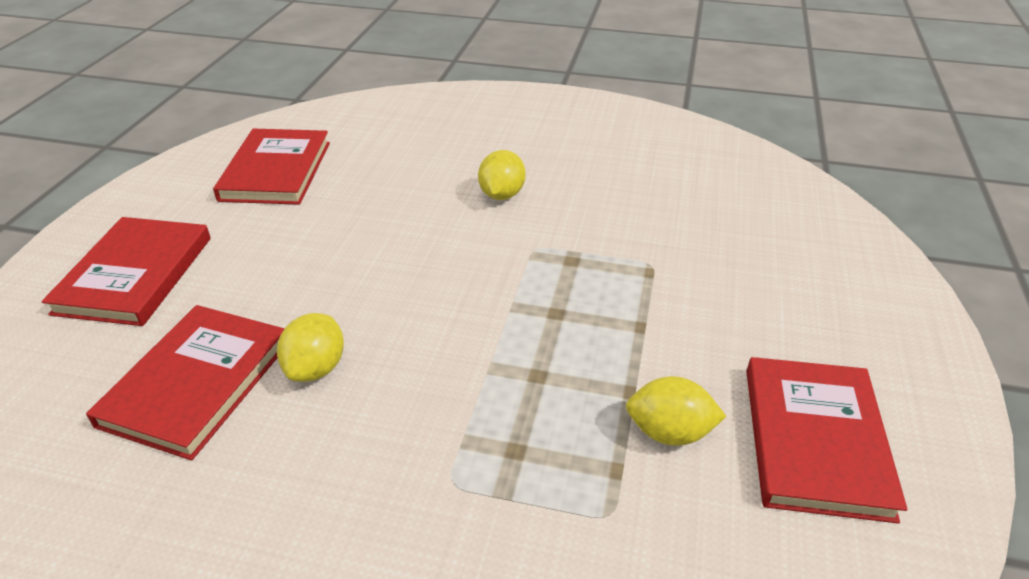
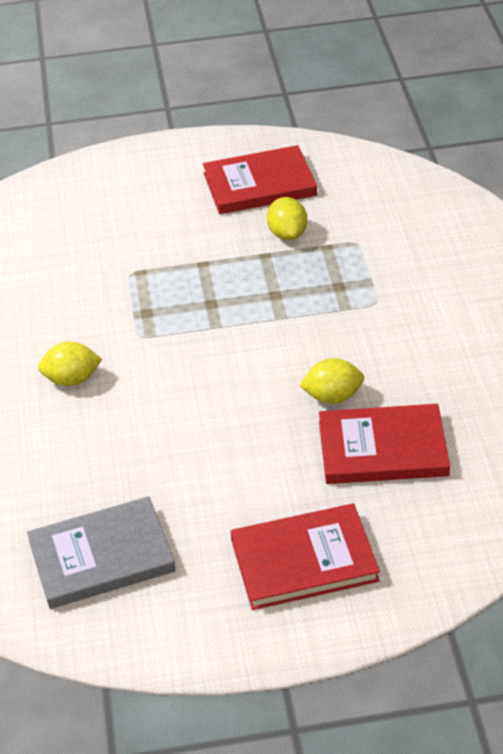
camera: 110 degrees left, 5 degrees up
red book [213,128,330,205] -> grey book [27,496,176,609]

